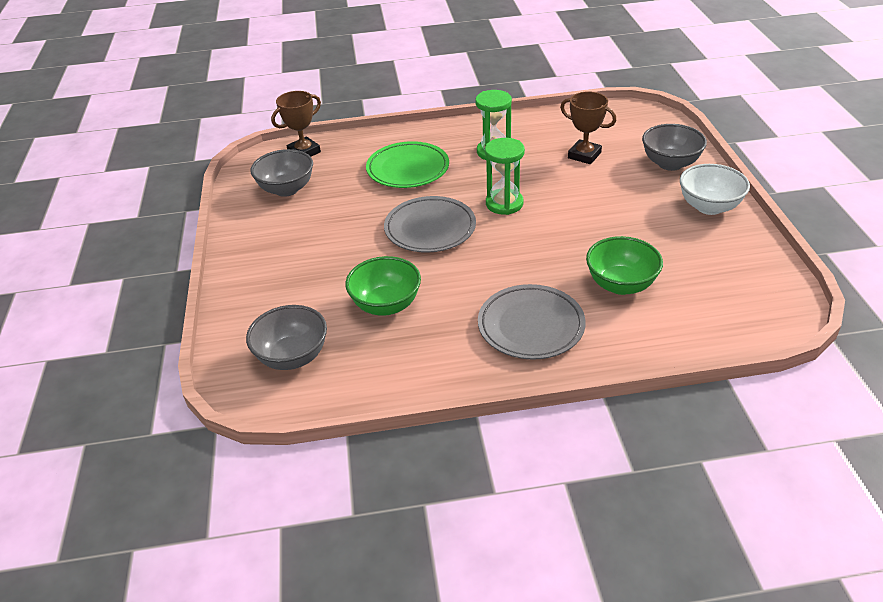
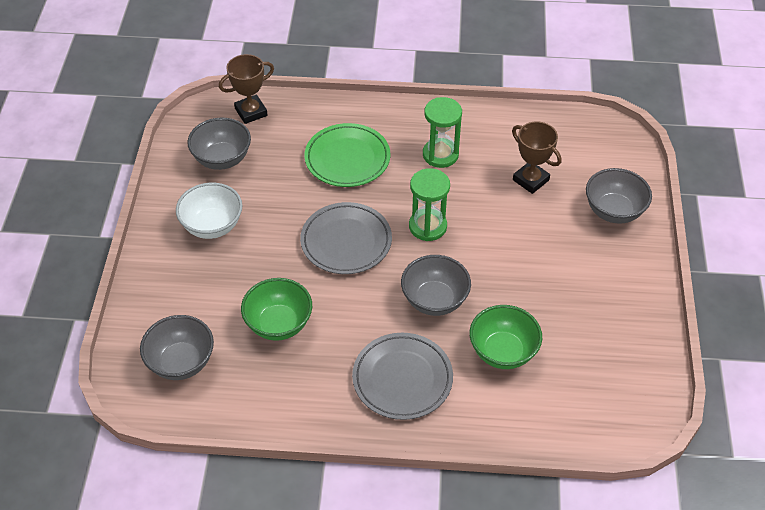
camera: 10 degrees right, 10 degrees up
white bowl [680,164,750,215] -> white bowl moved to [176,183,242,239]
none -> grey bowl [401,255,471,316]

